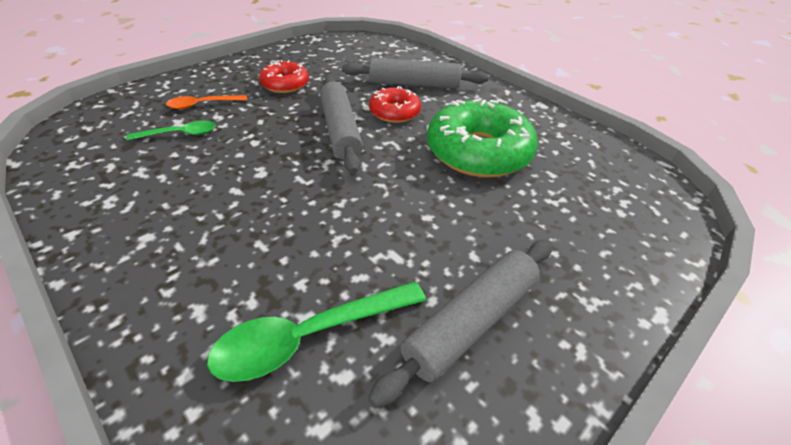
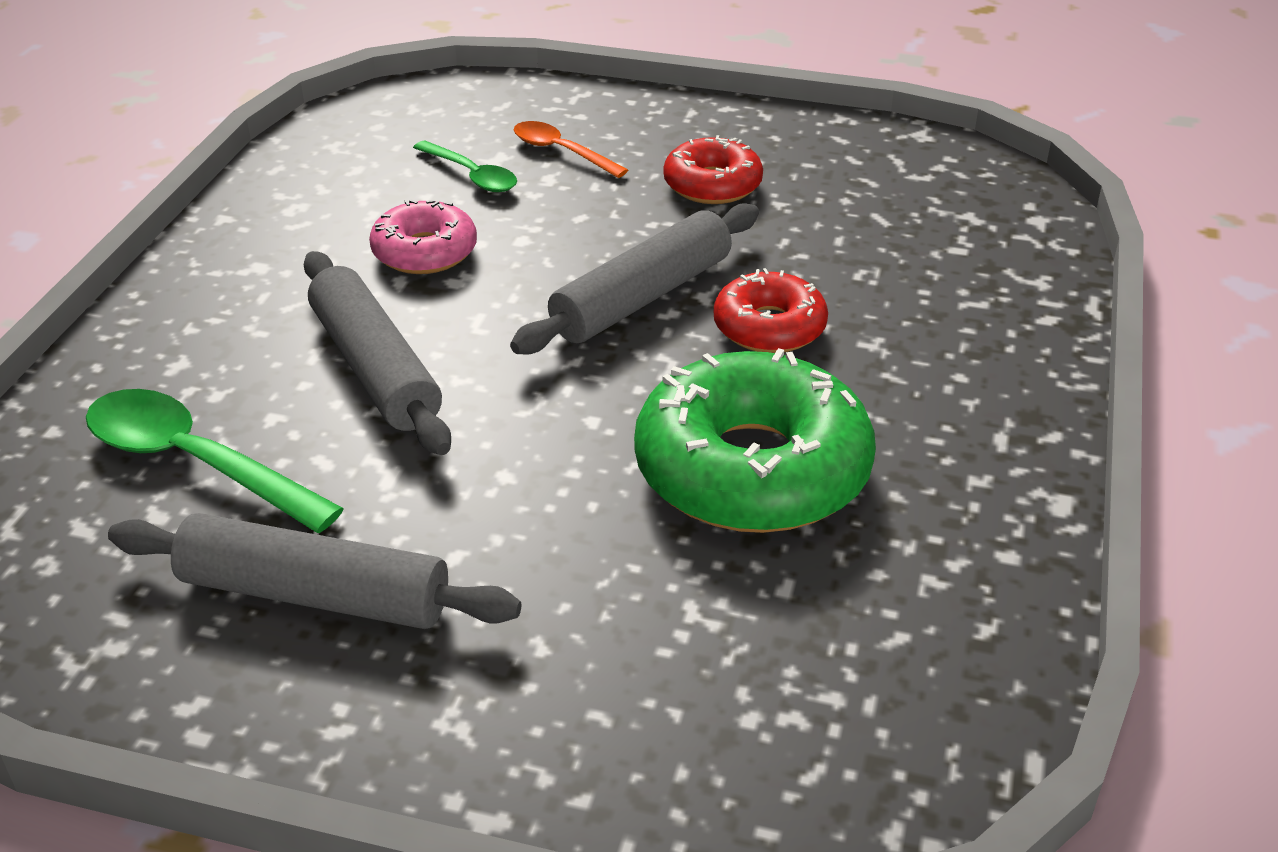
camera: 60 degrees right, 5 degrees down
grey rolling pin [342,58,488,89] -> grey rolling pin moved to [304,251,451,455]
none -> pink donut [369,199,477,274]

